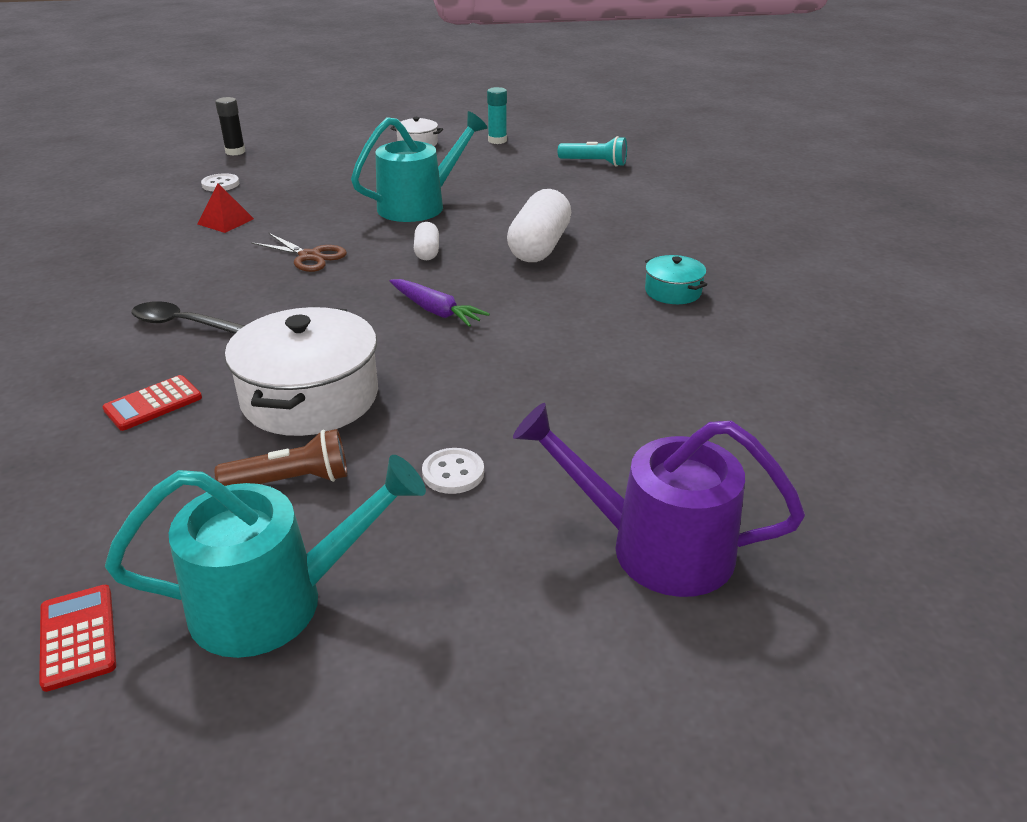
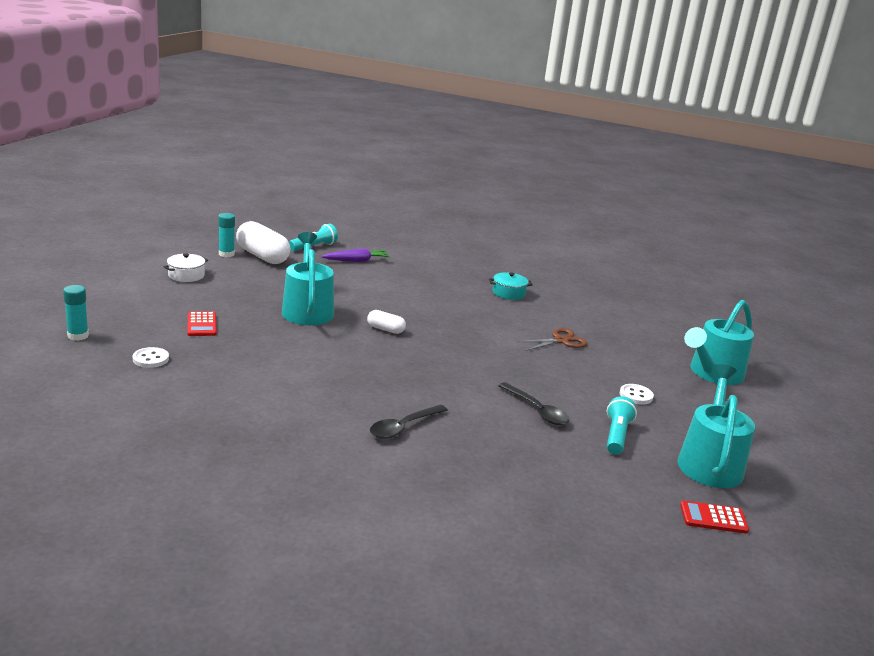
camera: 65 degrees left, 10 degrees down
red calculator [102,375,202,431] -> red calculator moved to [187,311,217,336]
red pyramid [197,183,254,233] -> none
black glue stick [215,97,245,156] -> turquoise glue stick [63,285,89,341]
brown flashlight [215,429,347,486] -> turquoise flashlight [607,396,637,455]
white pot [225,307,378,436] -> black spoon [498,382,570,425]
brown scissors [251,233,347,272] -> brown scissors moved to [516,328,588,351]
purple carrot [390,279,490,327] -> purple carrot moved to [321,248,390,262]
white capsule [507,189,571,262] -> white capsule moved to [236,221,291,264]
purple watering can [513,403,805,597] -> turquoise watering can [684,300,754,385]

